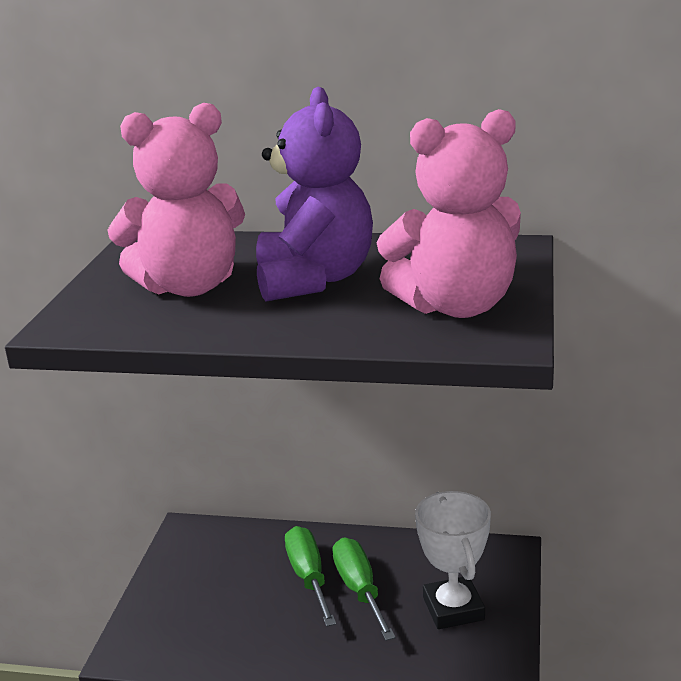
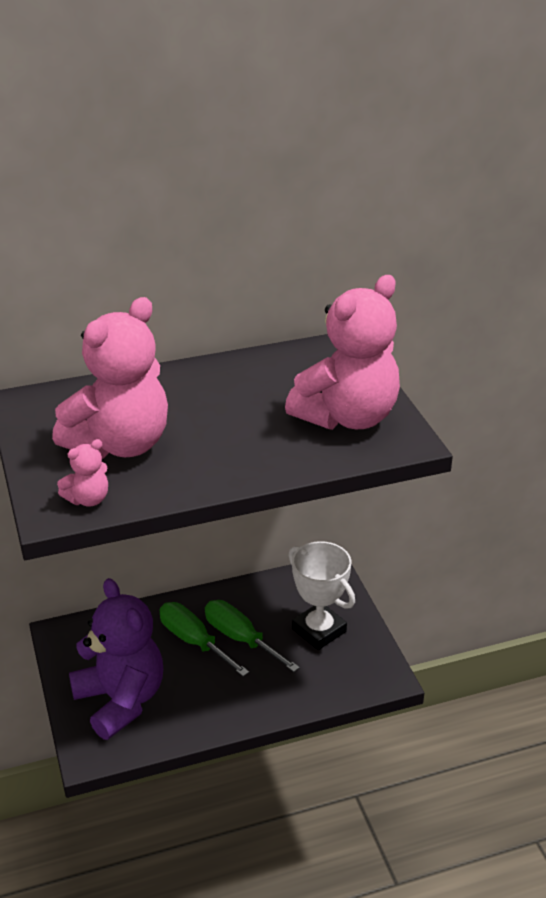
camera: 30 degrees left, 10 degrees up
purple teddy bear [256,87,373,302] -> purple teddy bear moved to [69,578,163,740]
none -> pink teddy bear [57,439,108,507]

